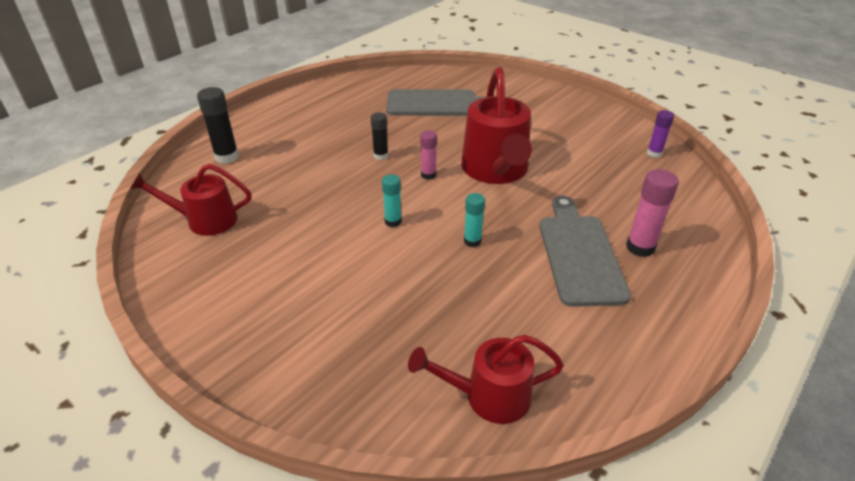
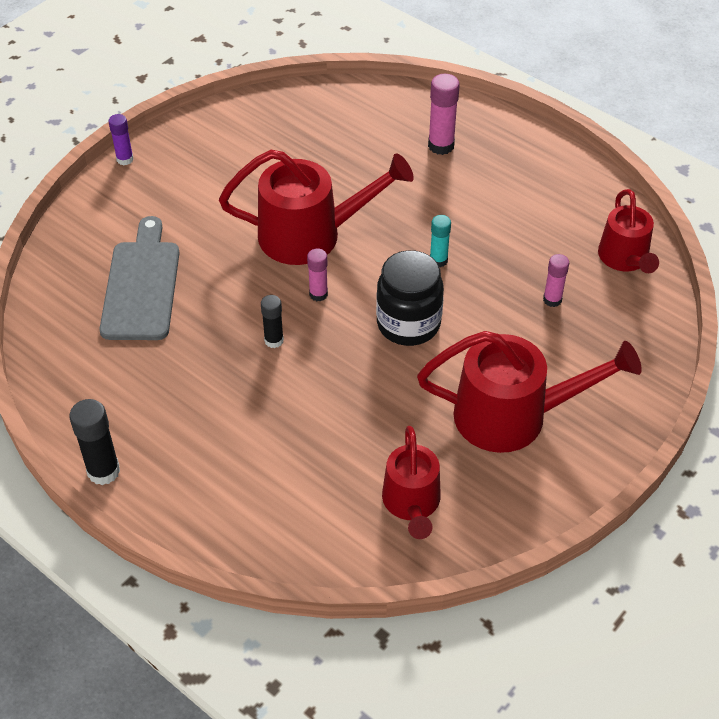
camera: 90 degrees left, 10 degrees up
black glue stick [197,87,239,164] -> black glue stick moved to [69,399,120,485]
turquoise glue stick [382,174,402,227] -> black jar [376,250,444,346]
grey cutting board [539,196,631,307] -> none
purple glue stick [647,110,674,158] -> purple glue stick moved to [108,114,134,165]
none -> red watering can [417,331,642,453]
none -> pink glue stick [543,254,569,307]

